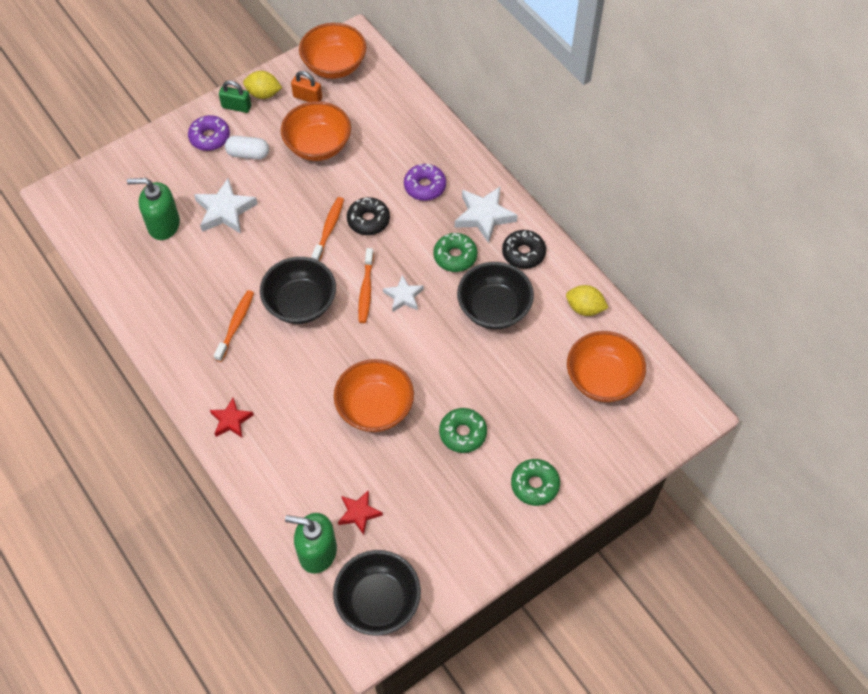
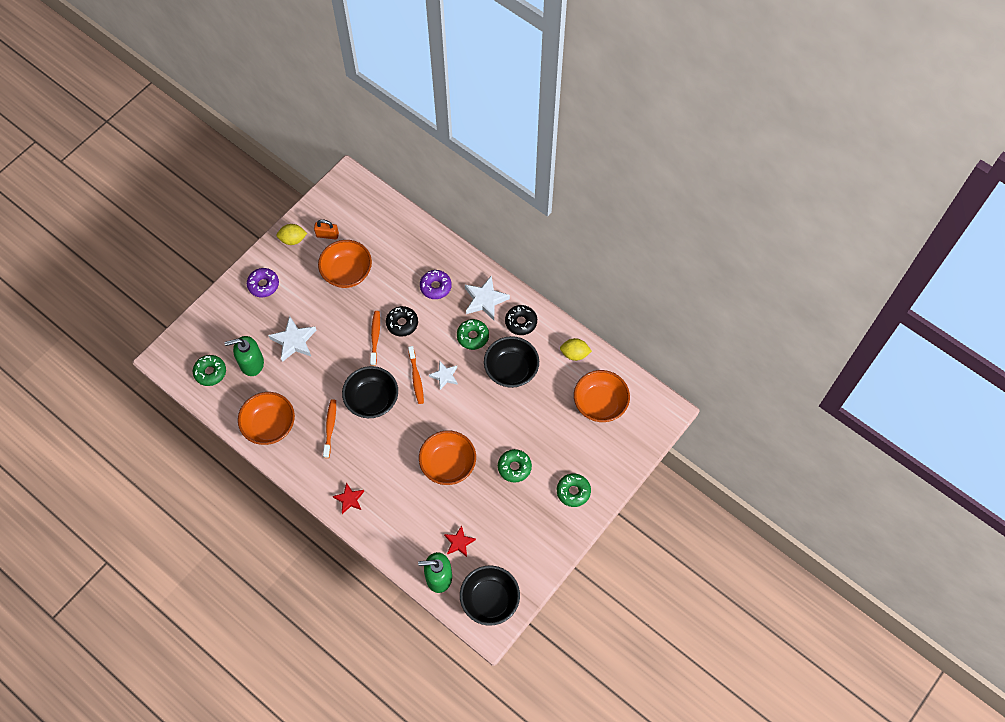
camera: 15 degrees left, 5 degrees up
green padlock [219,80,251,113] -> none
white capsule [225,136,269,160] -> none
orange bowl [299,23,367,79] -> orange bowl moved to [238,392,295,445]
none -> green donut [193,355,226,386]

